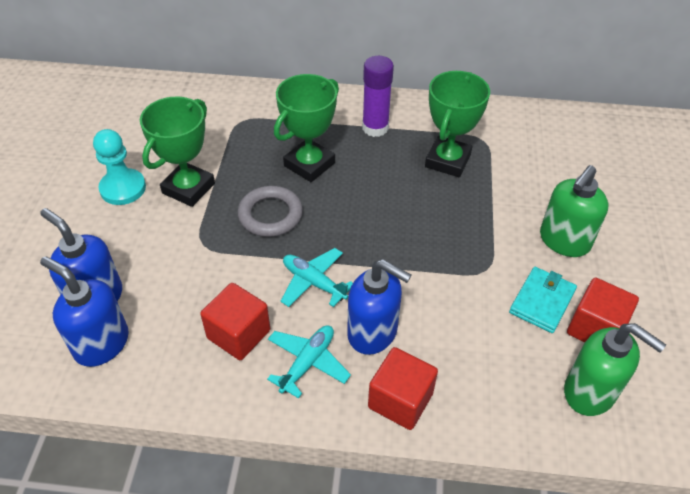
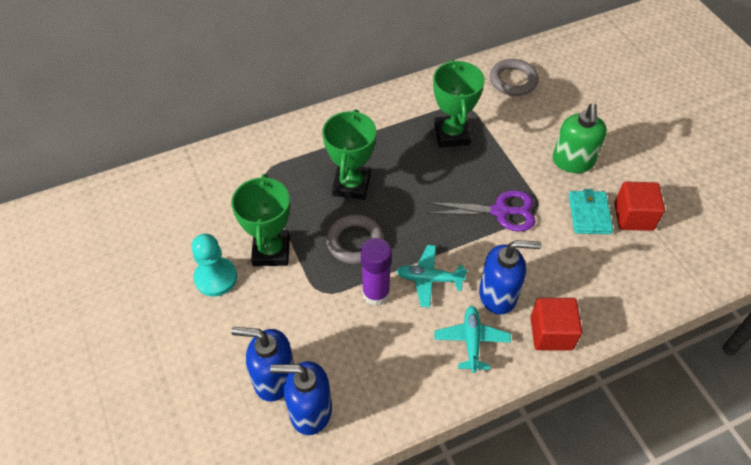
camera: 30 degrees left, 5 degrees up
red cube [200,283,270,360] -> none
purple glue stick [362,56,394,137] -> purple glue stick moved to [361,238,392,306]
green soap dispenser [564,323,666,416] -> none
none -> purple scissors [427,190,536,232]
none -> grey ring [490,59,539,96]

